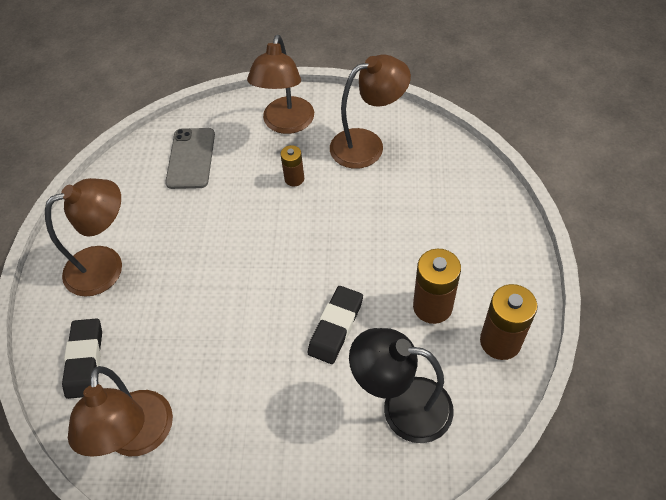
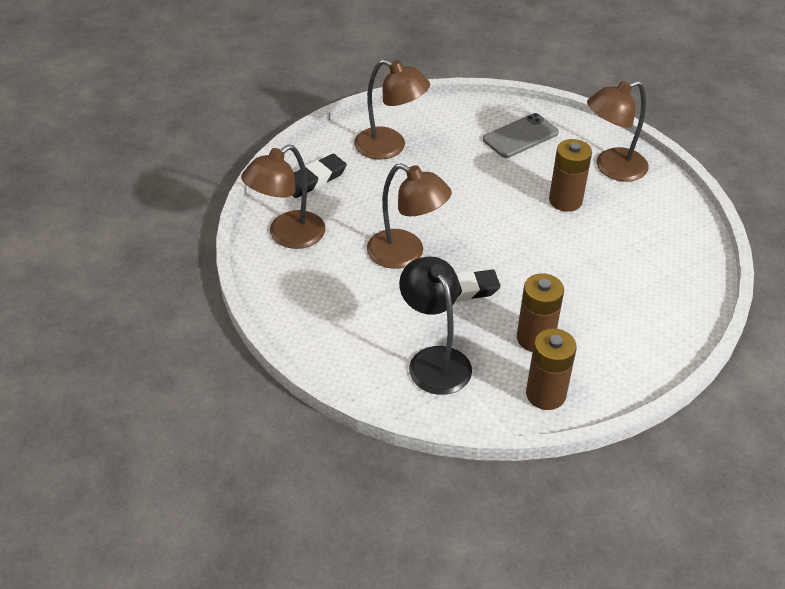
camera: 50 degrees right, 10 degrees down
brown battery [280,145,304,186] -> brown battery [549,139,592,212], size x1.72
brown lamp [330,55,411,169] -> brown lamp moved to [367,163,452,269]

